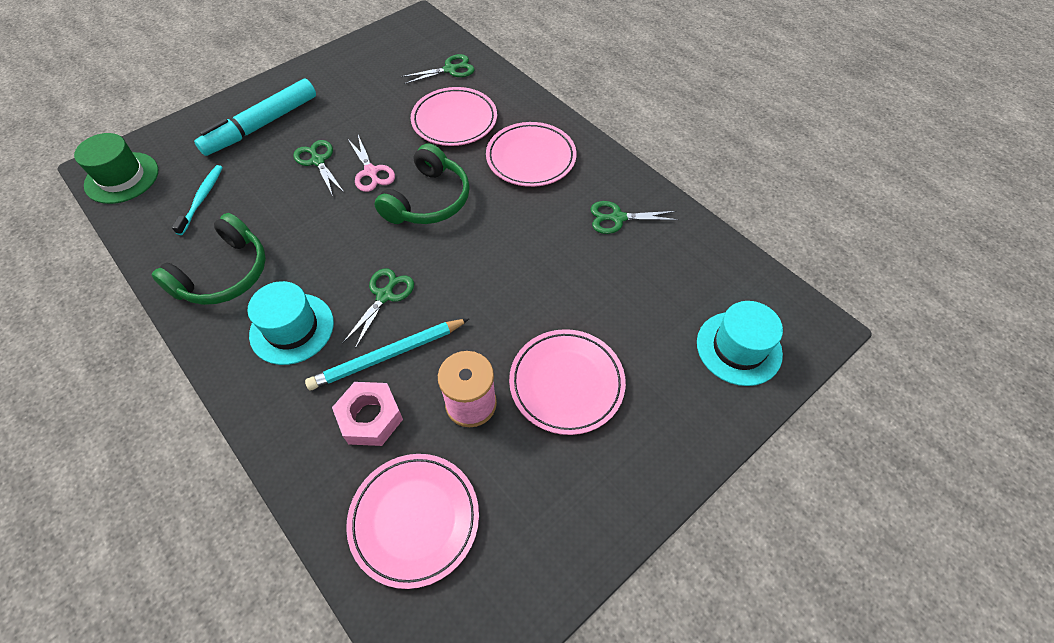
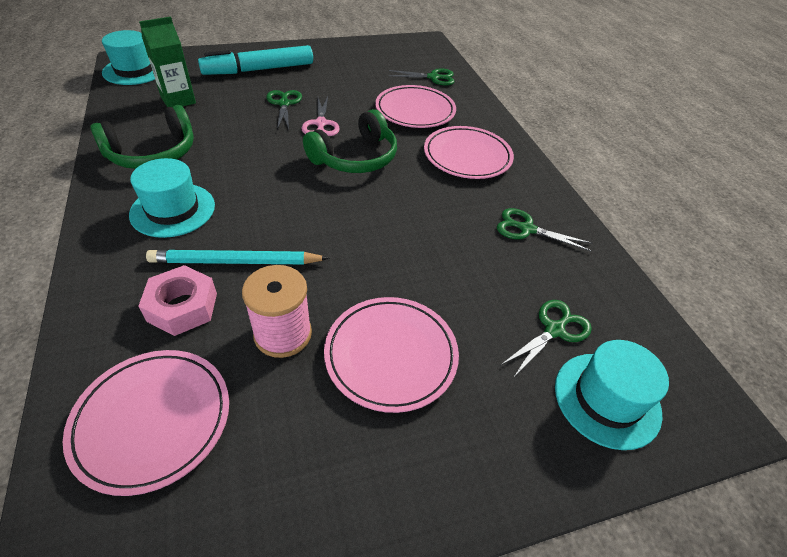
camera: 20 degrees right, 10 degrees down
green hat [74,133,158,204] -> turquoise hat [102,30,155,85]
turquoise toothbrush [172,165,223,235] -> green carton [139,16,196,107]
green scissors [342,268,414,349] -> green scissors moved to [501,300,592,378]

